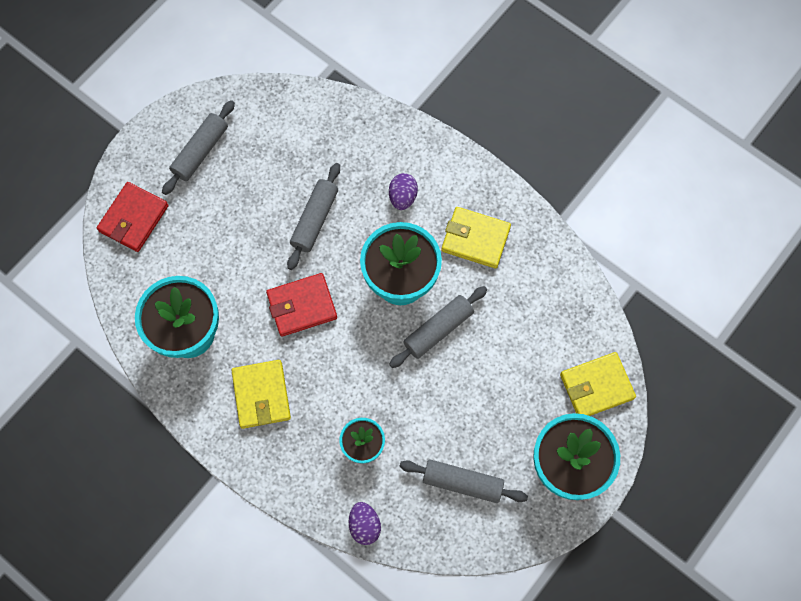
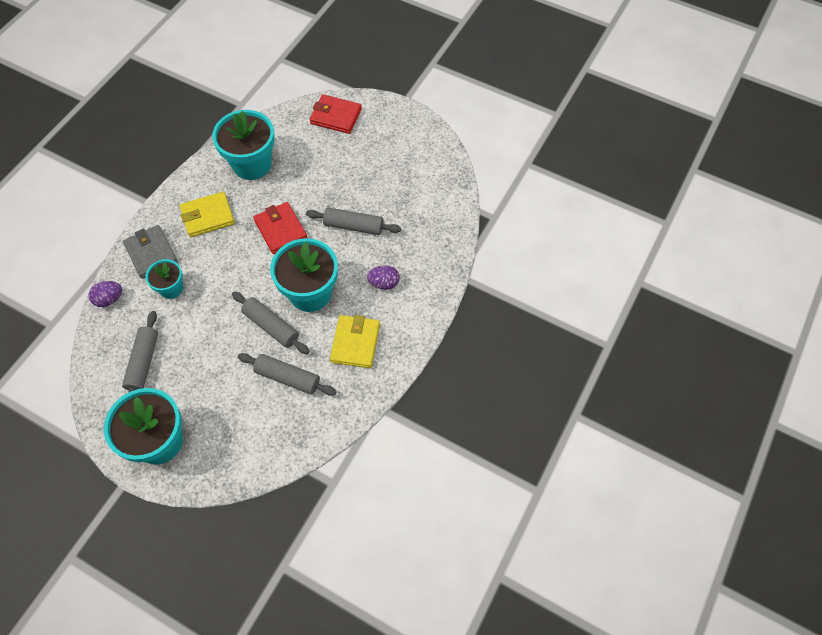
camera: 80 degrees right, 10 degrees down
grey rolling pin [162,100,235,195] -> grey rolling pin moved to [238,353,337,396]
yellow wallet [560,352,636,416] -> none
none -> grey wallet [123,225,178,279]

